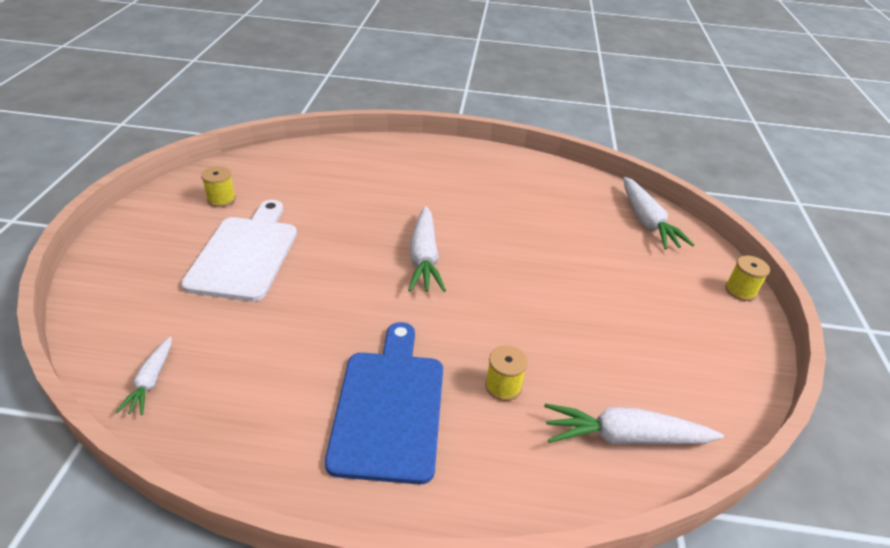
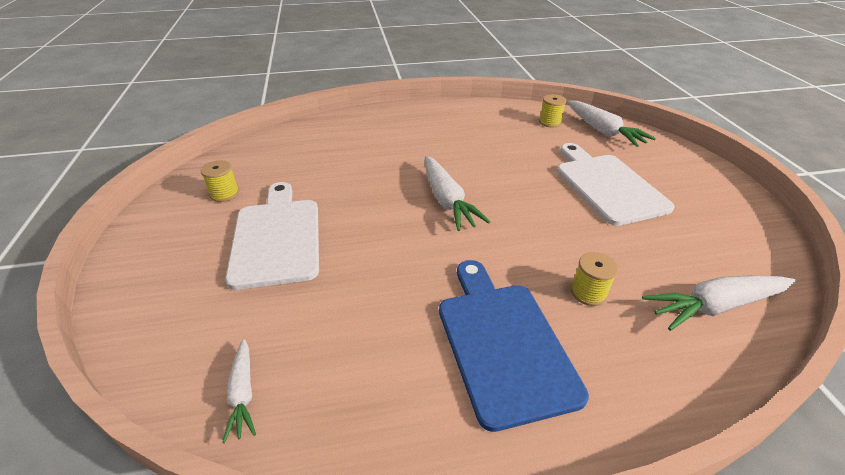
camera: 15 degrees left, 0 degrees up
yellow spool [725,255,770,301] -> yellow spool moved to [539,94,567,127]
none -> white cutting board [557,143,674,226]

